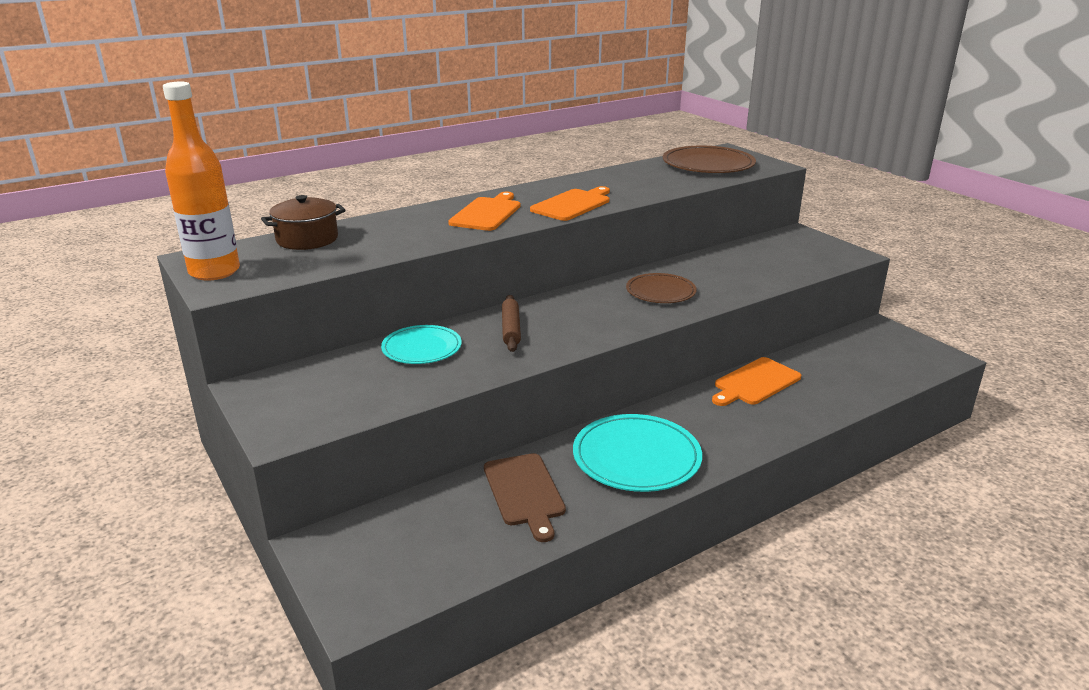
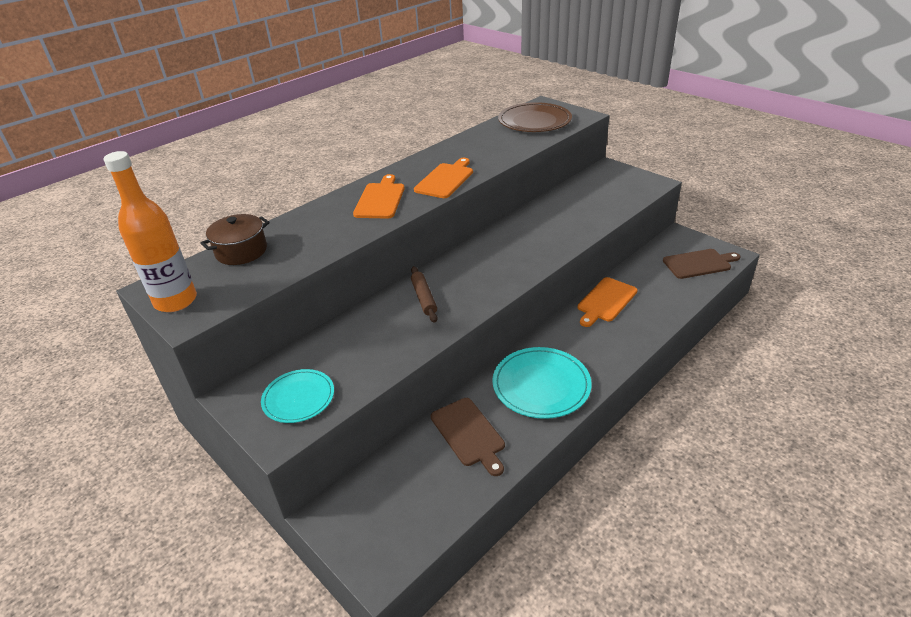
camera: 10 degrees left, 10 degrees up
turquoise plate [381,325,462,364] -> turquoise plate moved to [261,369,334,423]
brown plate [626,273,697,303] -> none
none -> brown cutting board [663,249,741,279]

